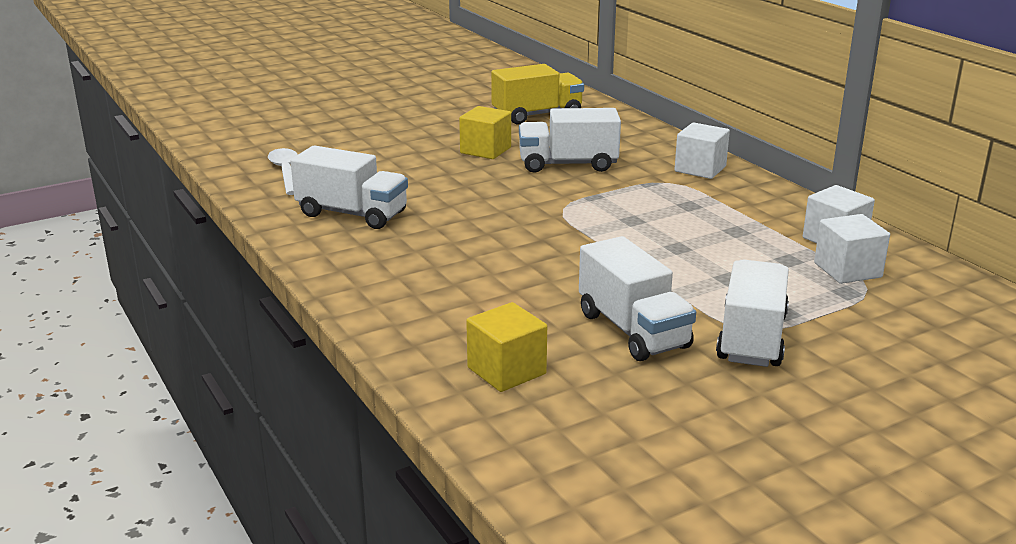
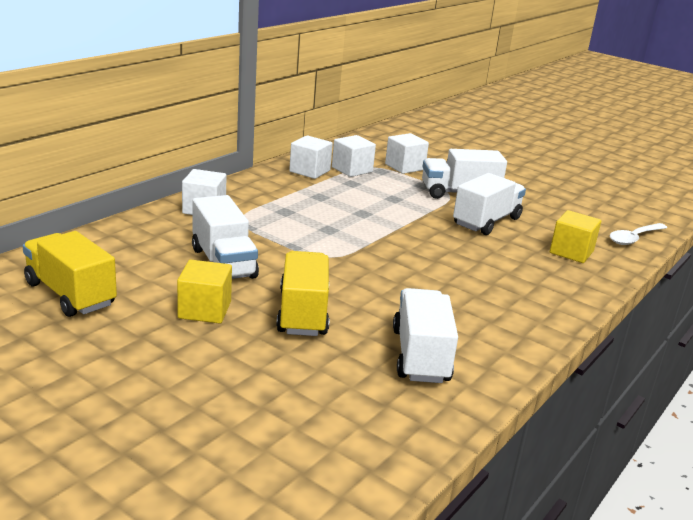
camera: 115 degrees left, 0 degrees up
white spoon [268,148,298,195] -> white spoon moved to [610,223,667,245]
none -> yellow truck [276,251,329,336]
none -> white cube [385,133,429,174]

